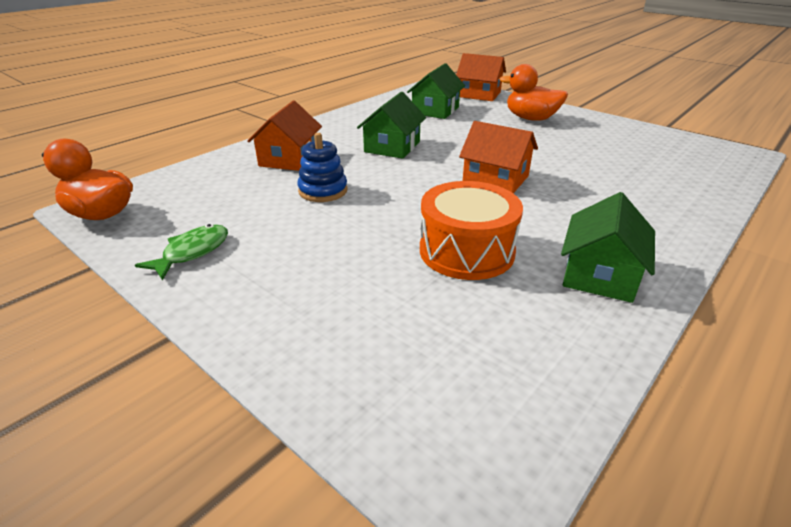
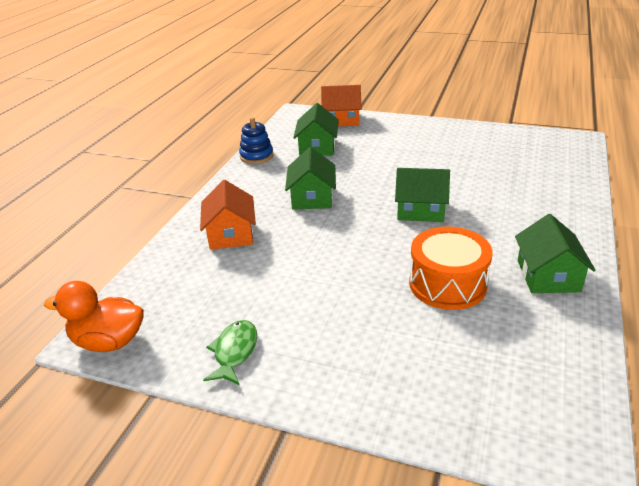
camera: 20 degrees left, 0 degrees up
blue stacking toy [297,133,348,202] -> blue stacking toy moved to [239,117,273,164]
orange house [459,121,538,193] -> green house [395,168,450,222]
orange duck [499,64,568,121] -> none

